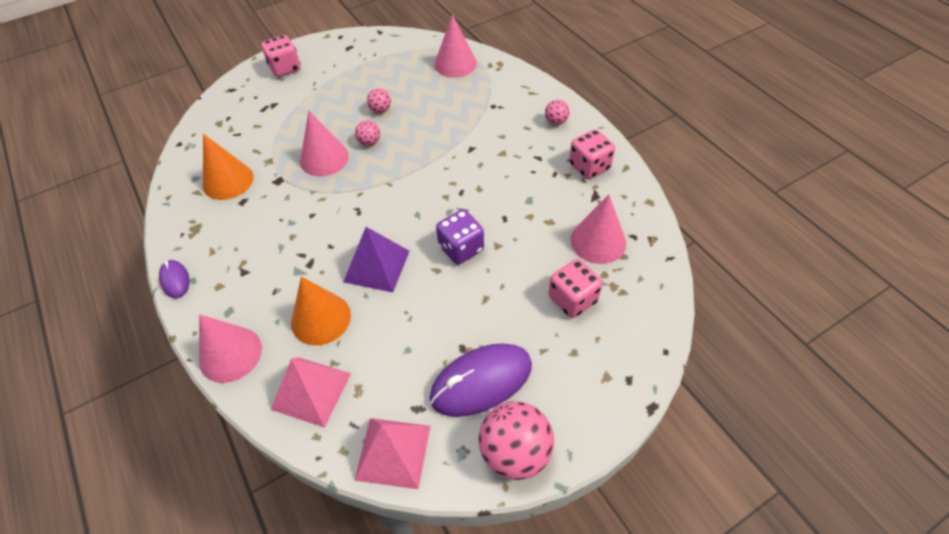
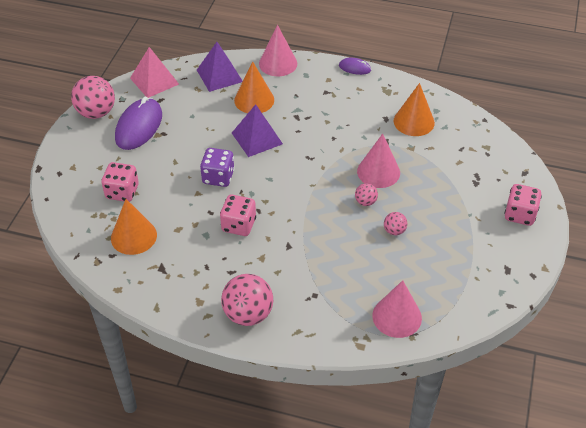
camera: 135 degrees right, 5 degrees down
pink pyramid [270,358,351,428] -> purple pyramid [197,42,243,92]
pink ball [545,100,570,125] -> pink ball [221,274,273,326], size x2.02
pink dice [569,129,615,179] -> pink dice moved to [220,195,256,236]
pink cone [570,195,626,264] -> orange cone [111,199,157,255]

